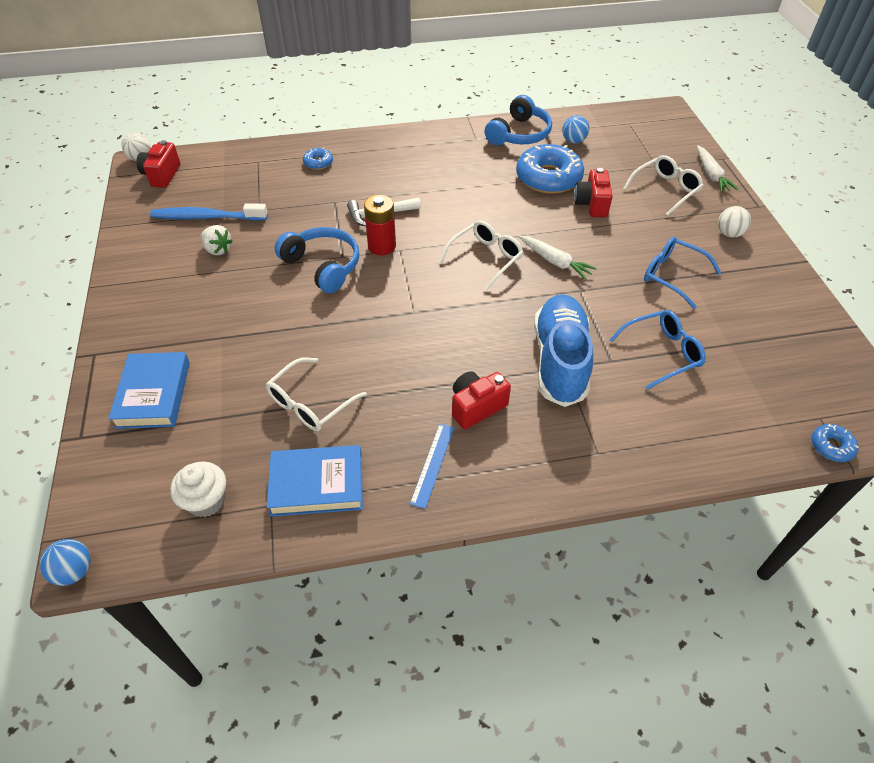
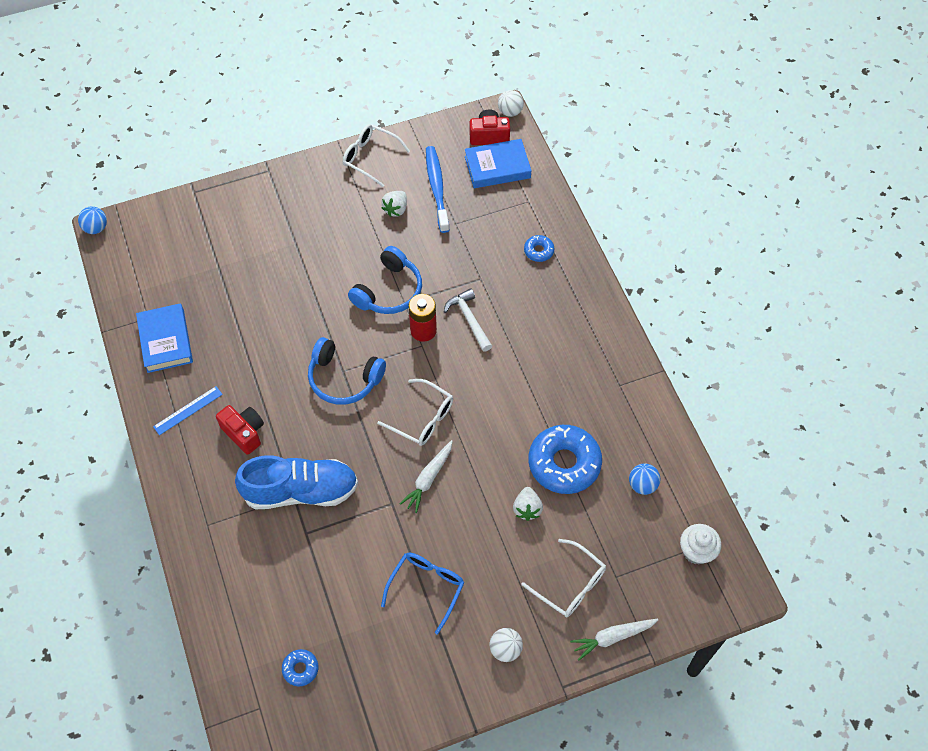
camera: 80 degrees right, 10 degrees up
blue book [108,352,190,429] -> blue book moved to [465,139,532,188]
white cupcake [170,461,226,517] -> white cupcake moved to [680,524,721,565]
white glasses [266,357,367,431] -> white glasses moved to [343,124,410,187]
blue ruler [410,424,454,509] -> blue ruler turned 45 degrees counterclockwise [153,386,223,435]
blue headphones [485,95,552,145] -> blue headphones moved to [308,337,386,405]
red camera [574,168,613,217] -> white strawberry [513,487,543,521]
blue glasses [610,310,706,390] -> none
blue donut [812,424,858,462] -> blue donut moved to [282,649,318,686]

